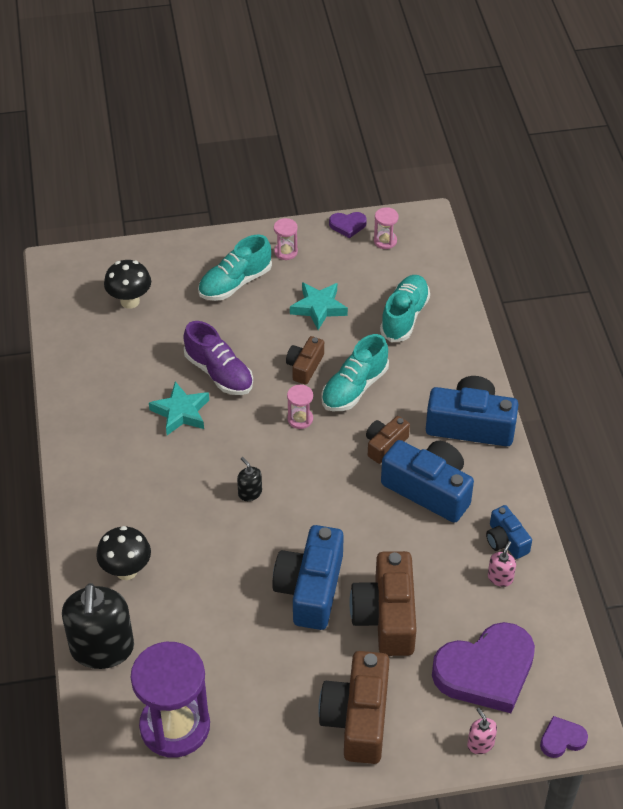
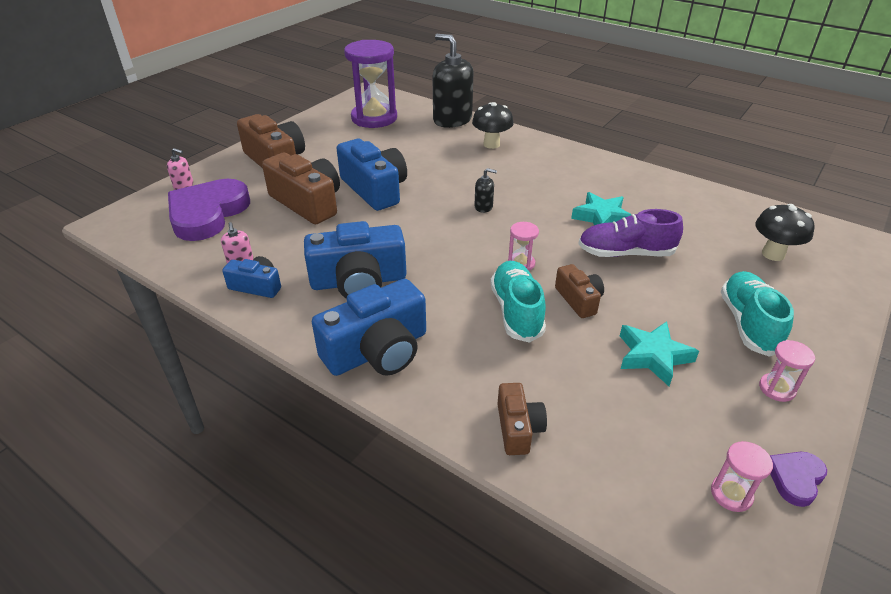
camera: 135 degrees right, 10 degrees down
brown camera [366,416,410,464] -> brown camera moved to [498,383,547,455]
turquoise shoe [380,275,430,342] -> none
purple heart [540,716,588,758] -> none

